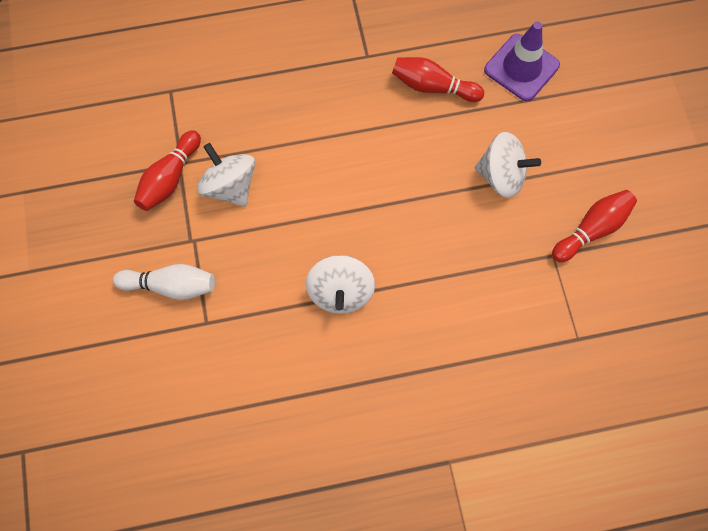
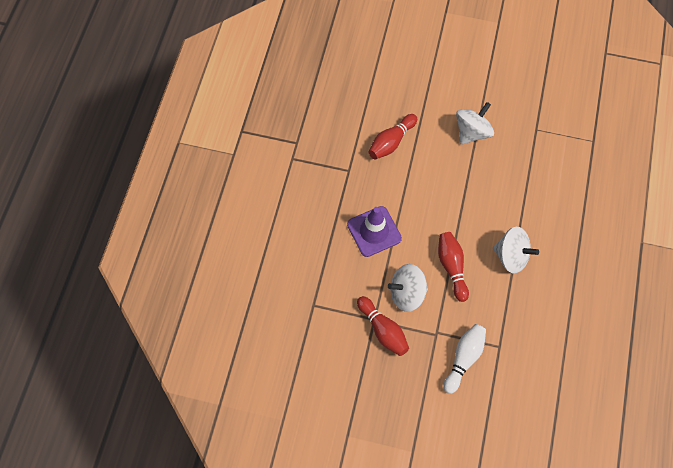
camera: 65 degrees left, 5 degrees down
purple traffic cone [484,21,560,101] -> purple traffic cone moved to [347,206,402,257]
red bowling pin [552,190,637,262] -> red bowling pin moved to [438,232,469,302]

